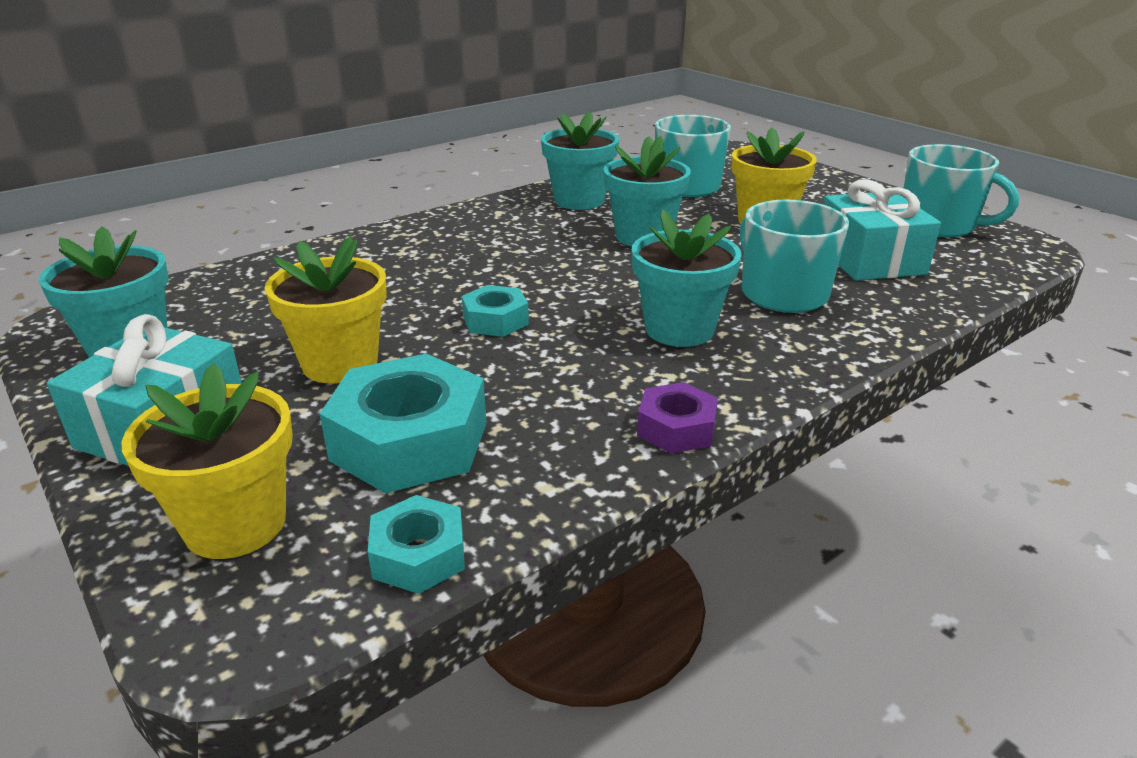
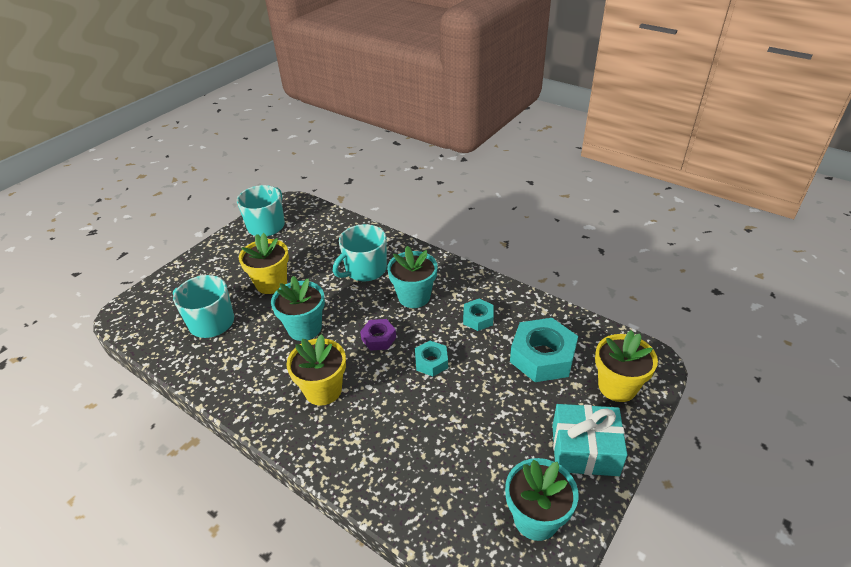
camera: 105 degrees left, 10 degrees up
yellow flower pot [265,236,387,383] -> yellow flower pot moved to [286,334,346,406]
turquoise nut [368,495,465,594] -> turquoise nut moved to [463,299,494,331]
turquoise flower pot [541,112,619,210] -> none
purple nut [637,382,718,454] -> purple nut moved to [360,319,396,351]
turquoise gift [823,179,941,281] -> none

